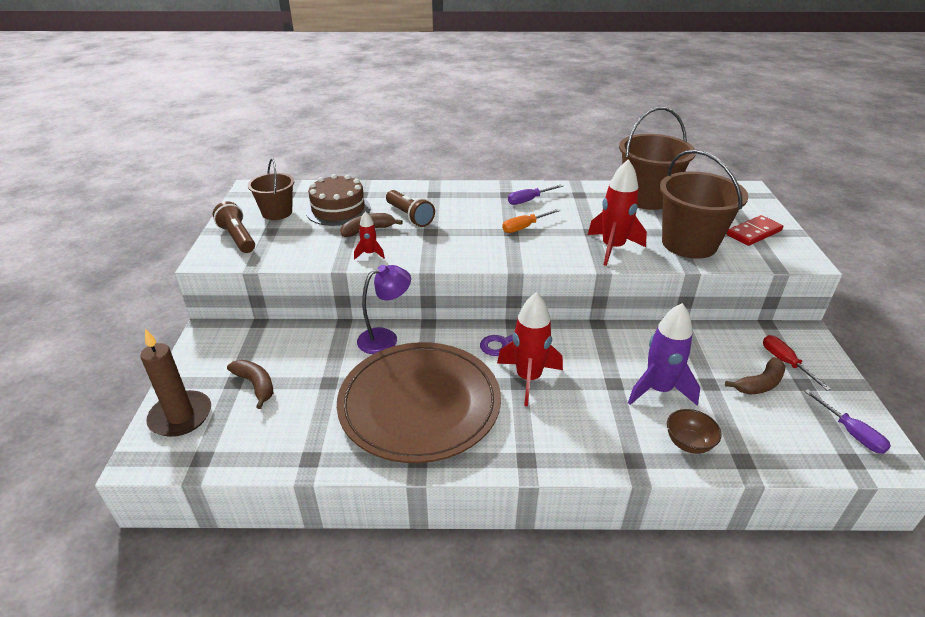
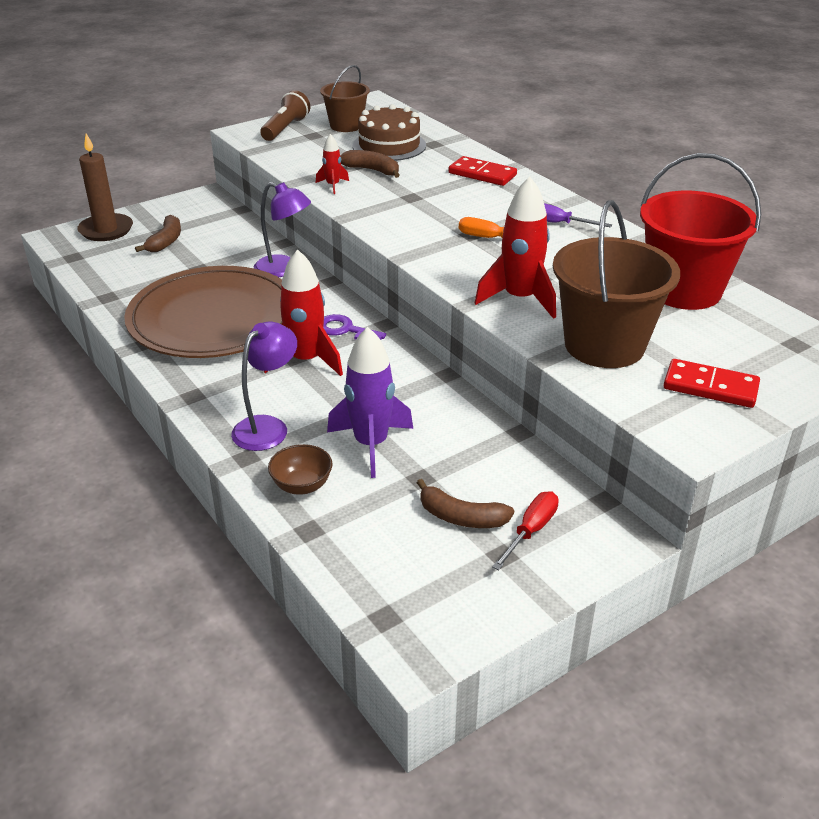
camera: 55 degrees right, 0 degrees up
brown flashlight [386,190,435,227] -> none
brown bucket [619,107,696,210] -> red bucket [640,153,761,310]
purple screwdriver [804,389,891,454] -> none
none -> purple lamp [231,322,297,451]
none -> red domino [449,156,517,186]

